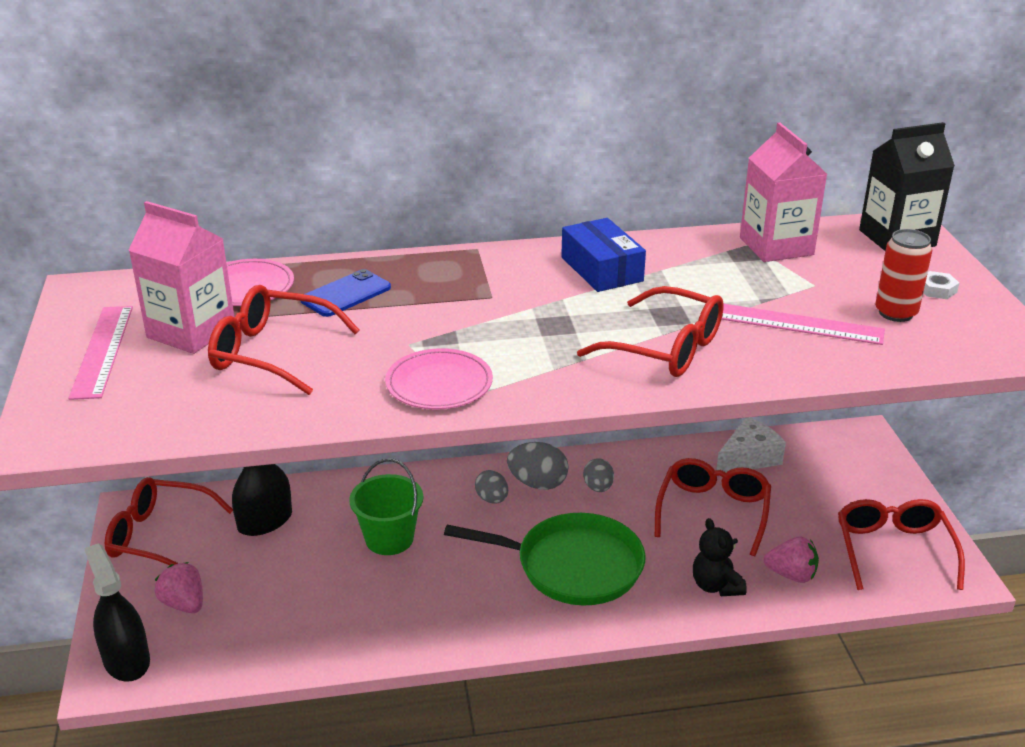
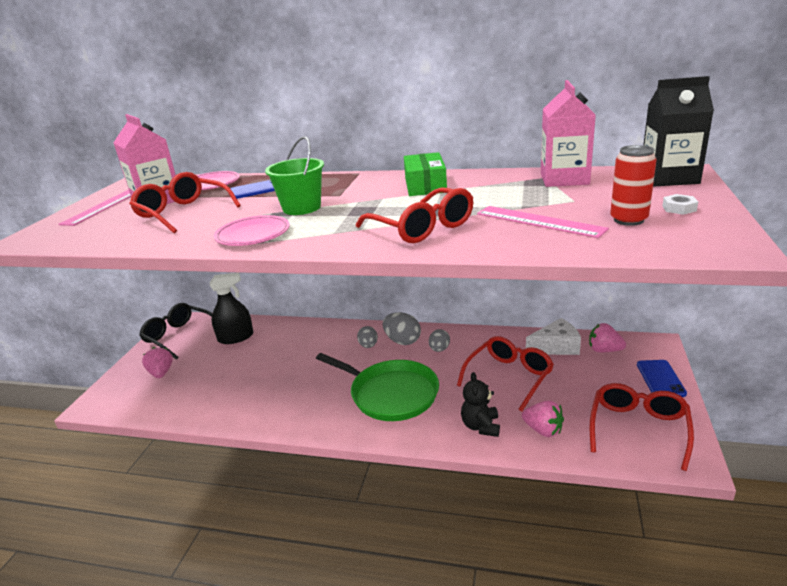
camera: 25 degrees right, 5 degrees down
black spray bottle [84,543,150,682] -> none
red glasses [105,477,233,565] -> black glasses [139,303,212,360]
green bucket [349,459,423,555] -> green bucket moved to [265,136,324,215]
blue box [561,218,646,292] -> green box [404,152,447,196]
none -> pink strawberry [589,323,626,352]
none -> blue phone [637,360,687,397]

